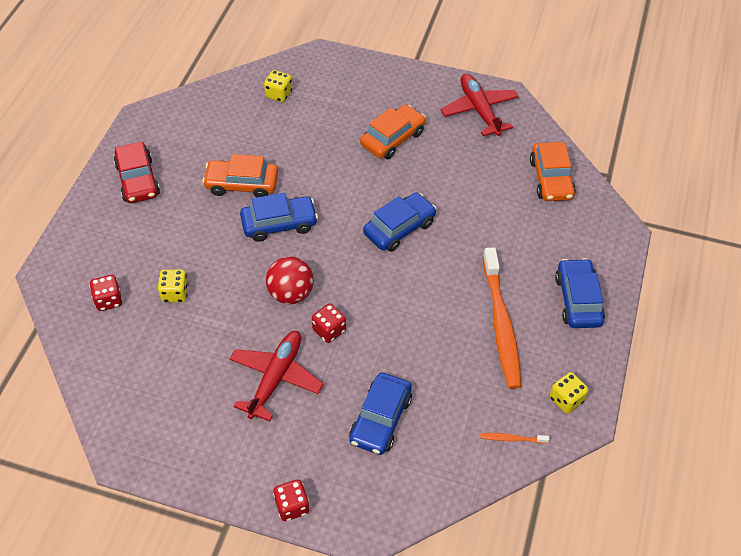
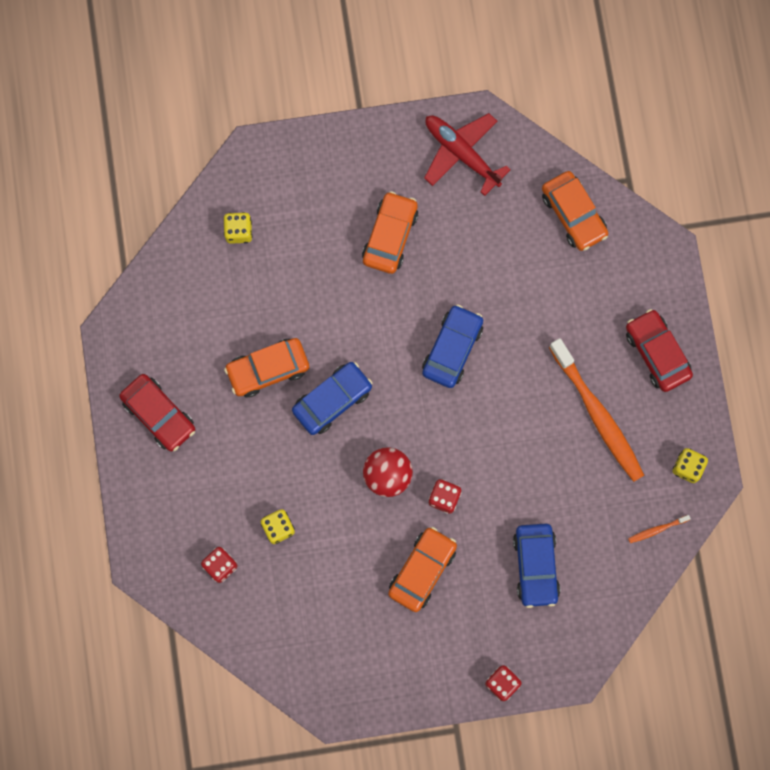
camera: 25 degrees left, 25 degrees up
red plane [230,331,324,421] -> orange car [388,527,457,612]
blue car [555,258,605,328] -> red car [626,309,693,392]

